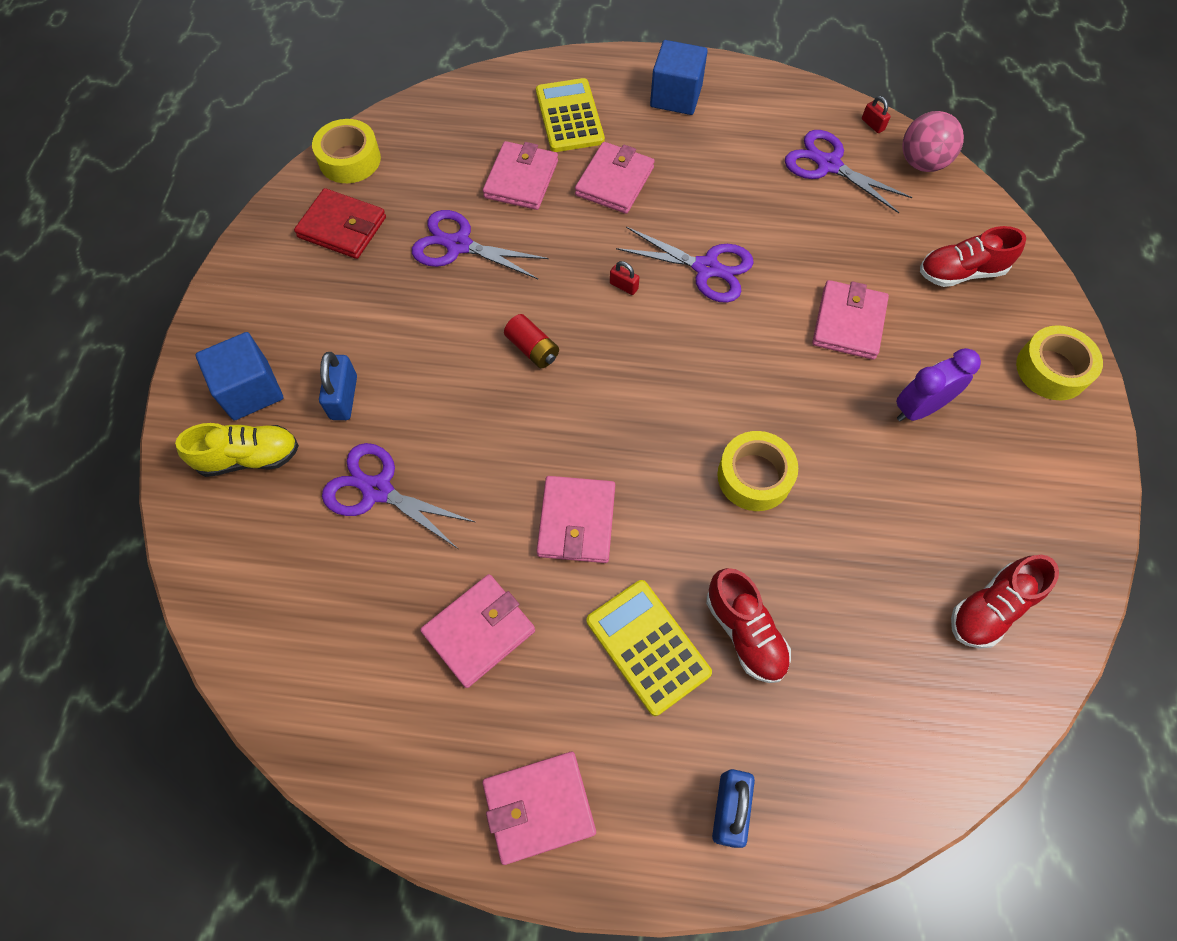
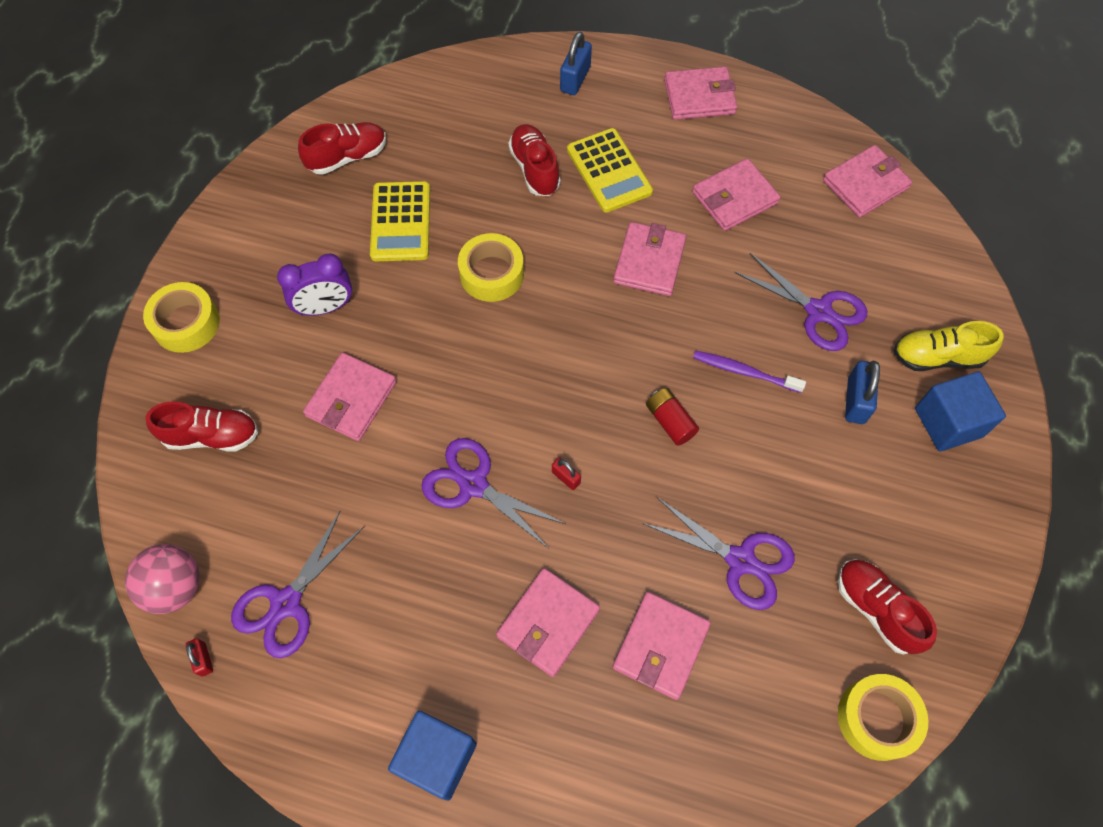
camera: 170 degrees left, 0 degrees up
red wallet [294,188,386,259] -> red shoe [838,559,937,654]
yellow calculator [536,78,605,152] -> yellow calculator moved to [370,181,430,261]
purple scissors [785,130,912,213] -> purple scissors turned 75 degrees clockwise [231,511,364,658]
none -> purple toothbrush [693,351,806,393]
none -> pink wallet [823,145,912,218]

